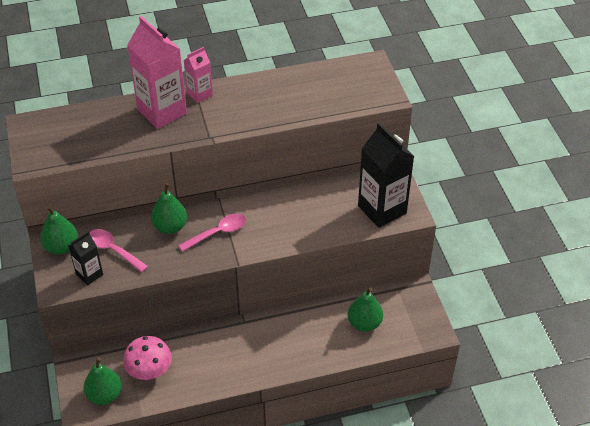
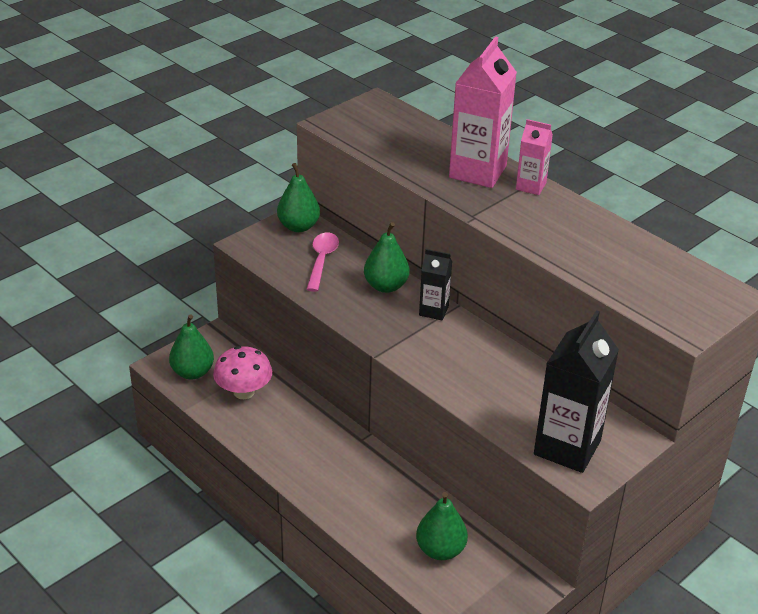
camera: 60 degrees right, 10 degrees down
black carton [68,231,103,285] -> black carton moved to [419,249,452,320]
pink spoon [178,214,246,252] -> none

